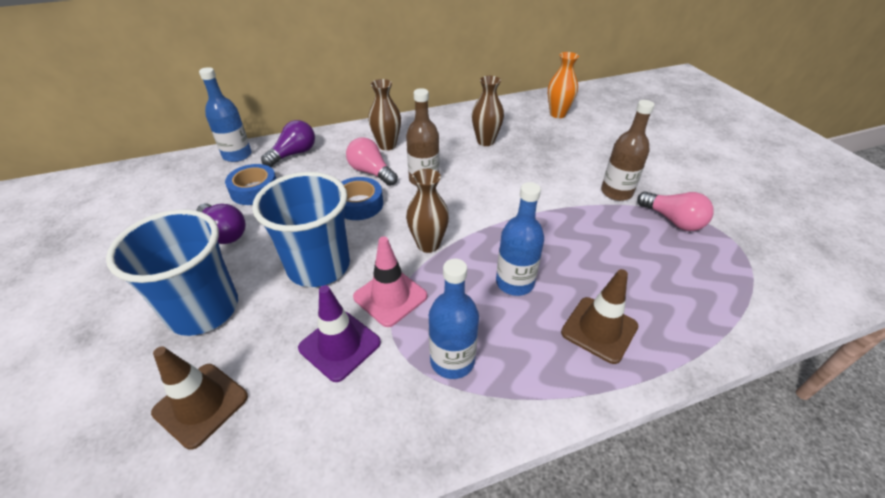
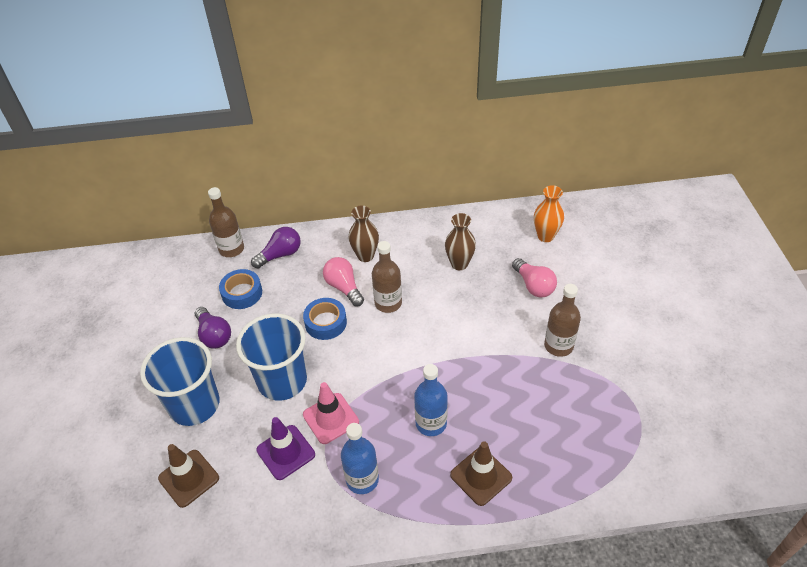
camera: 15 degrees right, 5 degrees up
blue bottle [199,67,252,162] -> brown bottle [208,187,244,257]
brown vase [406,169,449,253] -> none
pink light bulb [637,191,714,231] -> pink light bulb moved to [512,258,557,298]

